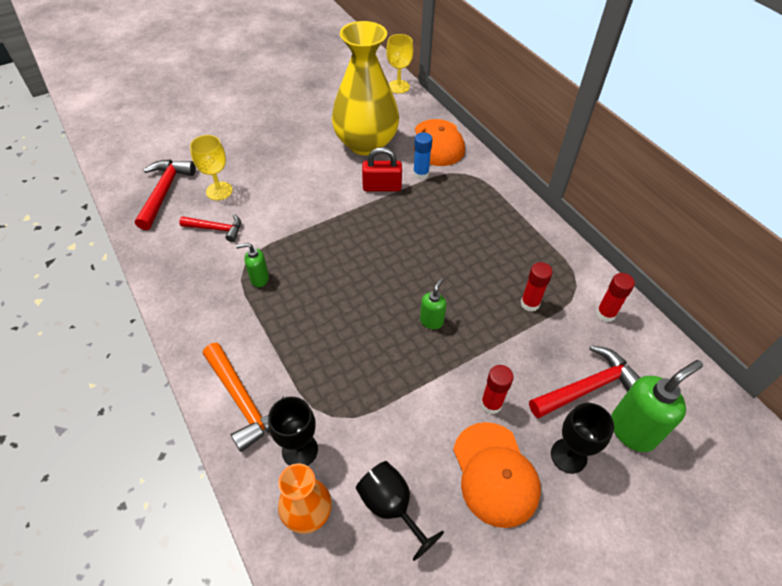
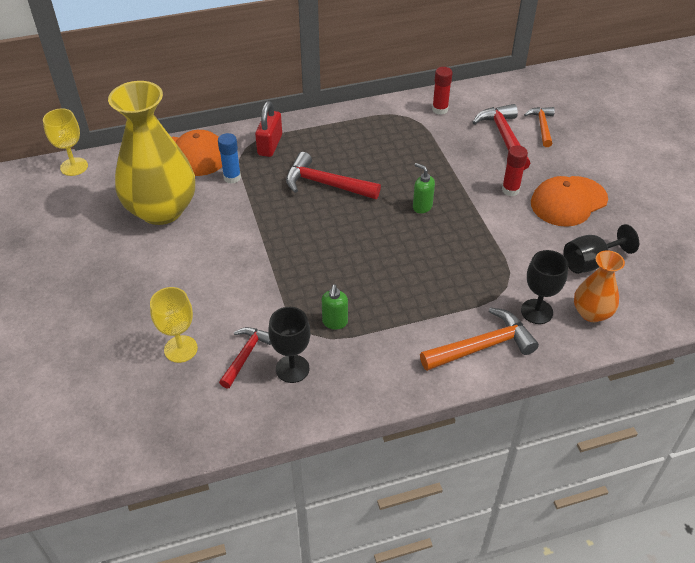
camera: 75 degrees left, 5 degrees down
red hammer [135,160,196,230] -> red hammer moved to [286,152,381,199]
red padlock [362,147,402,191] -> red padlock moved to [255,101,282,157]
orange cap [453,422,541,528] -> orange cap turned 150 degrees clockwise [531,176,608,227]
red glue stick [521,262,553,312] -> none
black goblet [551,403,614,474] -> black goblet moved to [268,307,311,383]
green soap dispenser [611,360,703,452] -> orange hammer [524,107,555,147]

